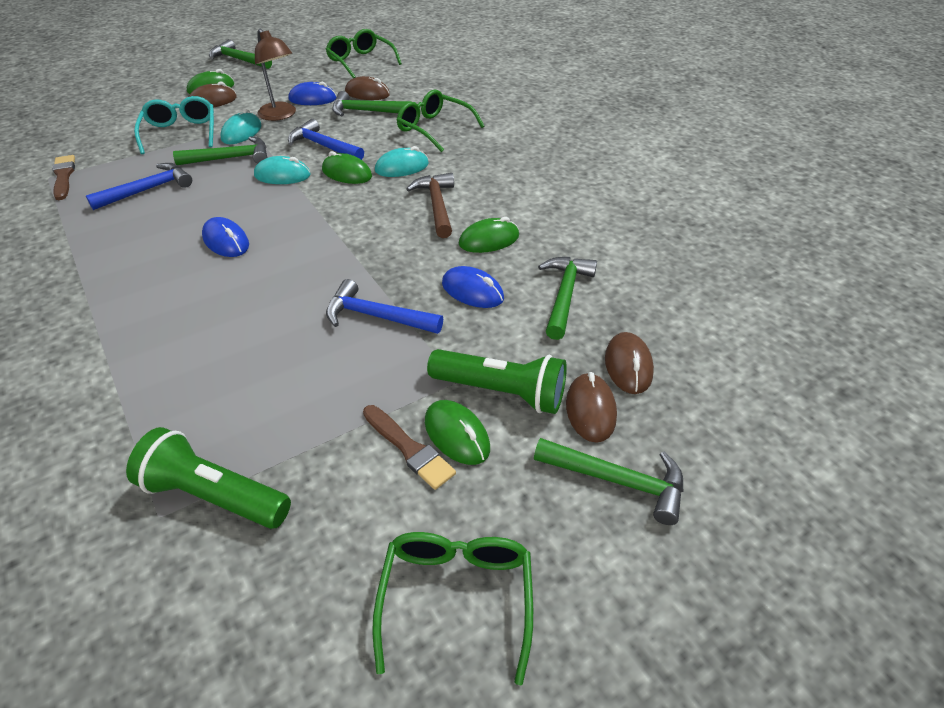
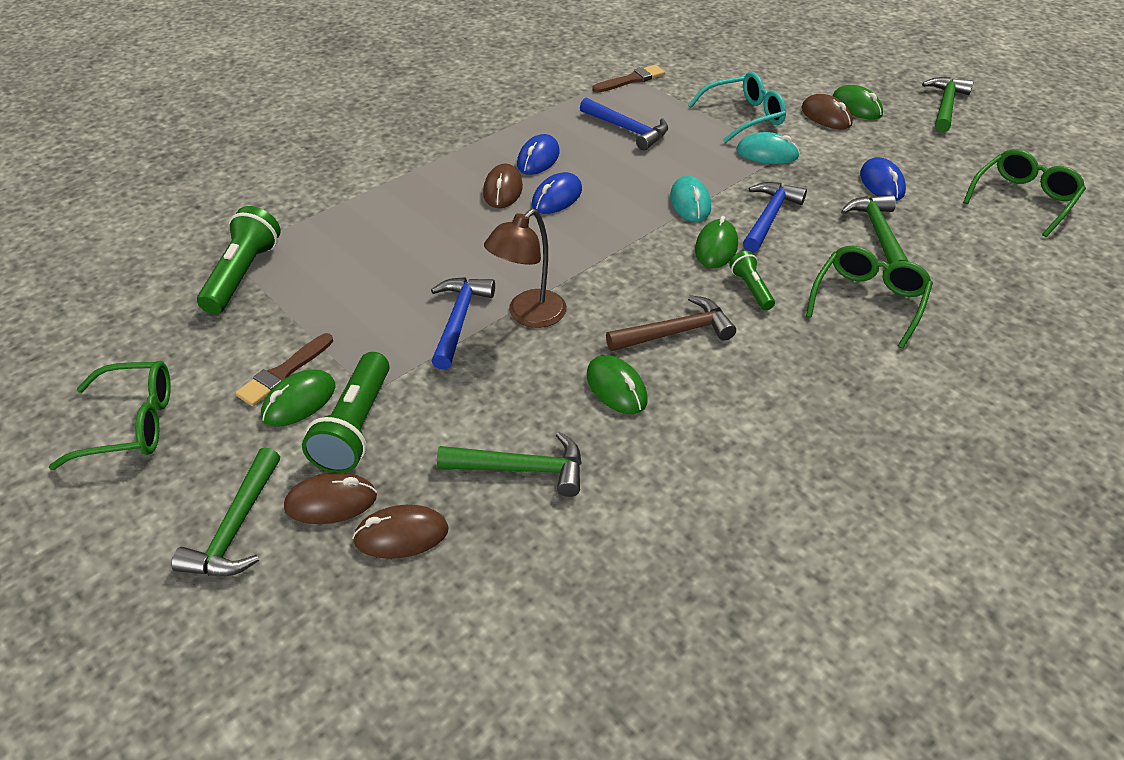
camera: 80 degrees right, 0 degrees up
green hammer [173,136,267,165] -> none
brown lamp [255,29,296,121] -> brown lamp moved to [484,209,567,328]
brown mouse [345,76,390,100] -> brown mouse moved to [483,164,523,208]
turquoise mouse [375,146,429,177] -> green flashlight [729,251,775,310]
blue mouse [442,266,504,308] -> blue mouse moved to [517,134,560,175]

